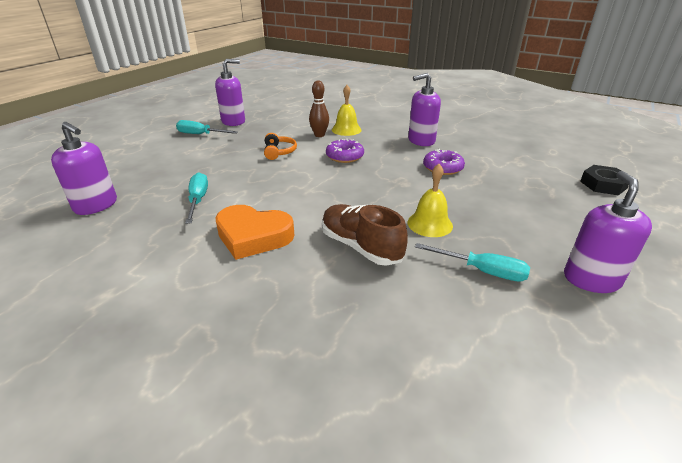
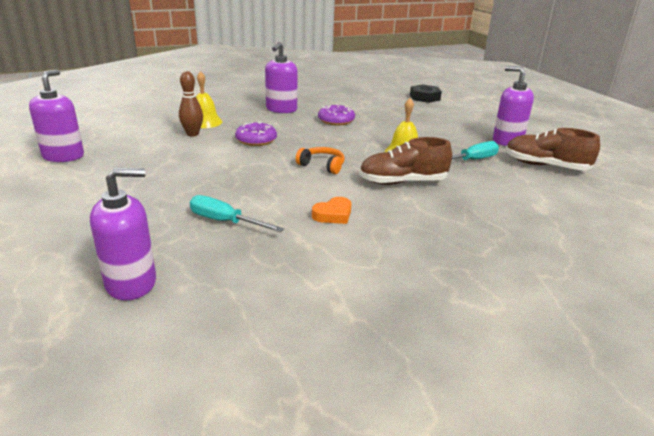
camera: 55 degrees left, 5 degrees down
turquoise screwdriver [176,120,238,134] -> none
orange heart [215,205,294,260] -> orange heart [312,197,352,224], size x0.53
orange headphones [264,133,297,160] -> orange headphones moved to [296,147,345,174]
none -> brown shoe [505,128,600,170]

